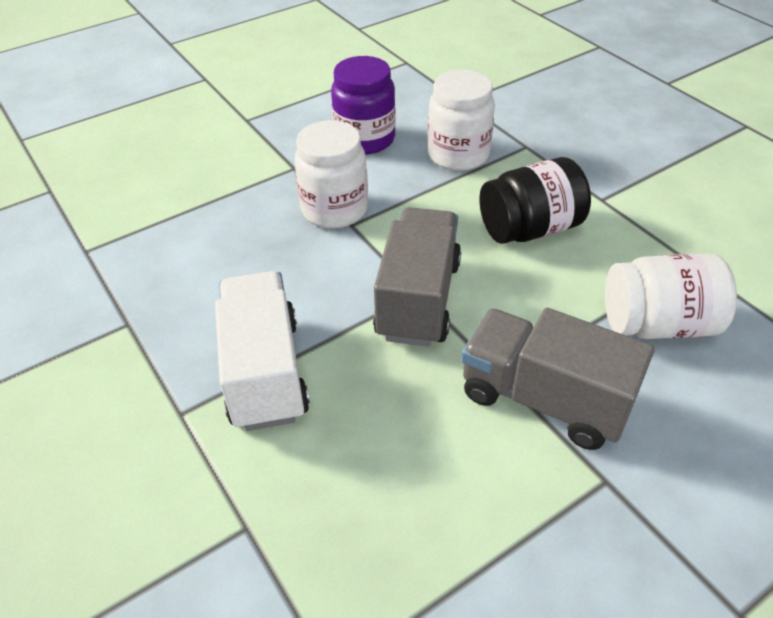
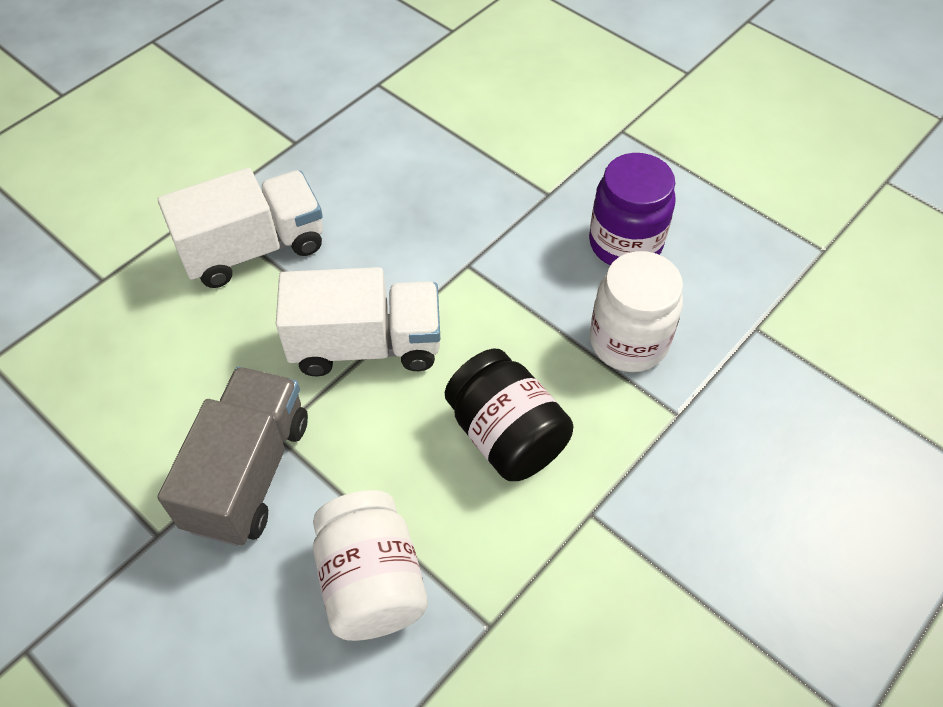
camera: 75 degrees right, 10 degrees up
white jar [294,120,368,229] -> none
grey truck [373,207,461,347] -> white truck [276,267,440,376]

